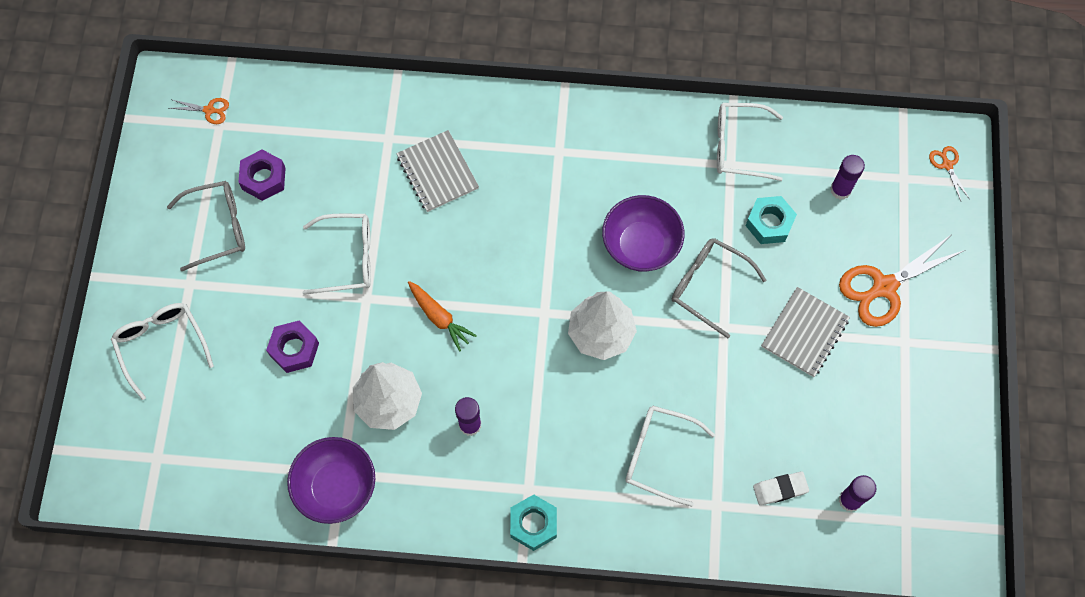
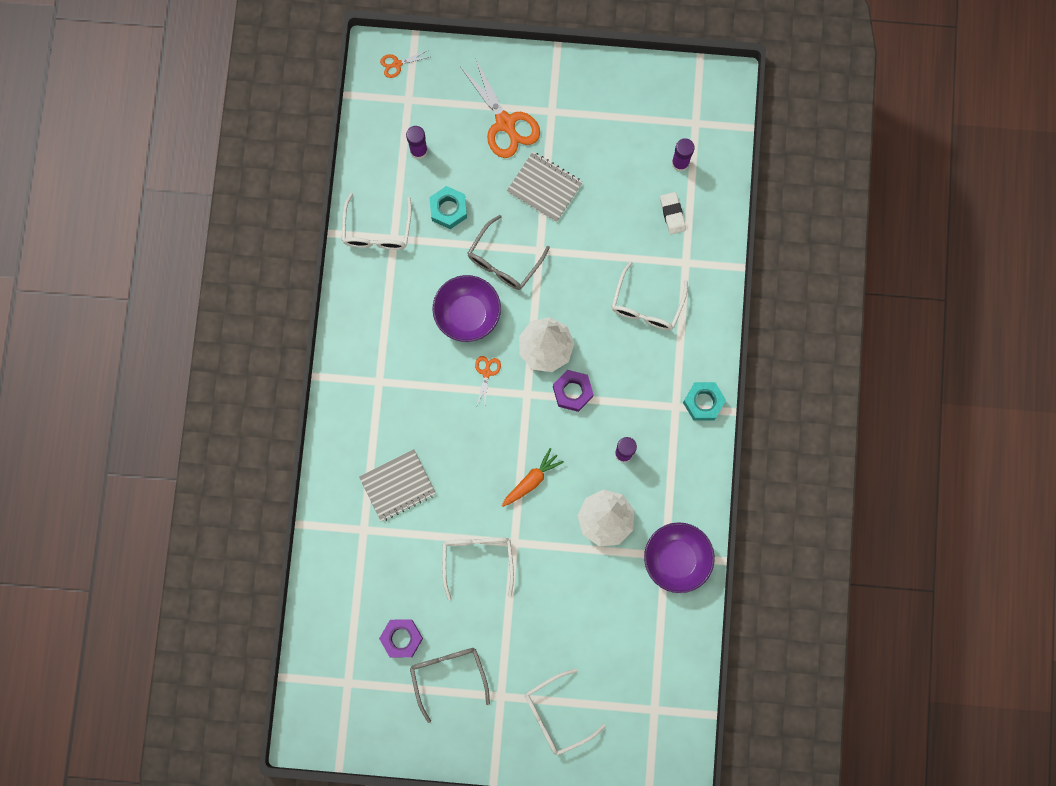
camera: 90 degrees left, 10 degrees up
orange scissors [170,98,229,124] -> orange scissors moved to [475,356,501,405]
purple nut [266,321,319,373] -> purple nut moved to [553,370,594,412]

